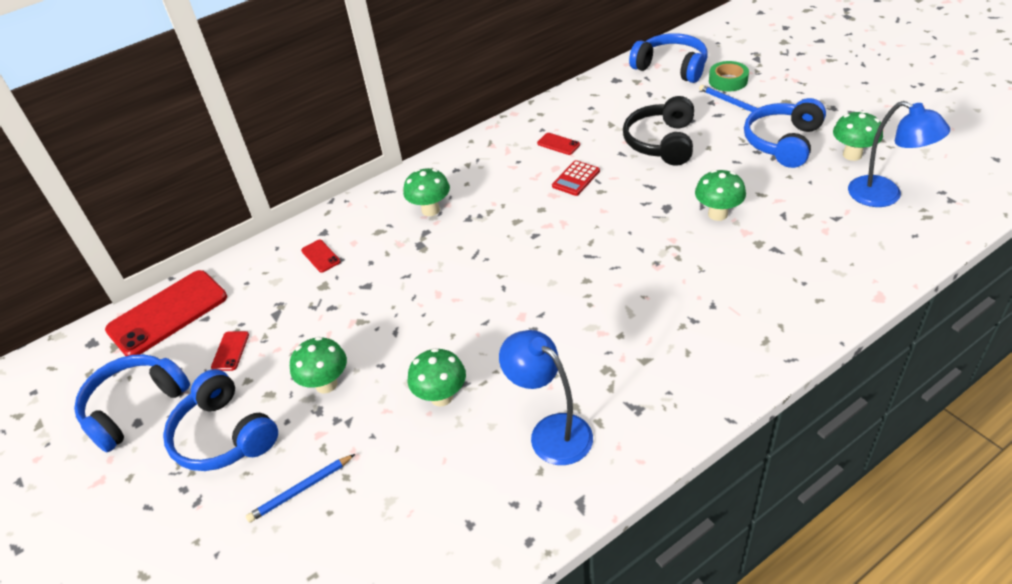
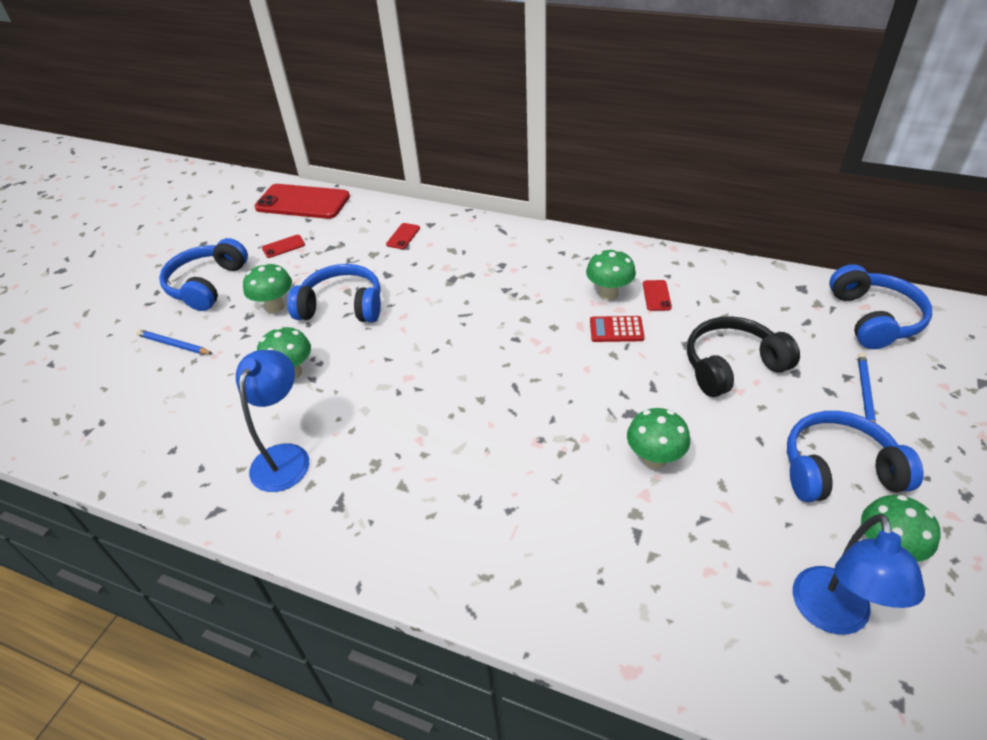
camera: 55 degrees right, 0 degrees up
blue headphones [74,354,190,452] -> blue headphones moved to [288,264,381,323]
green mushroom [403,168,450,216] -> green mushroom moved to [586,249,636,300]
green tape [709,61,749,91] -> none

